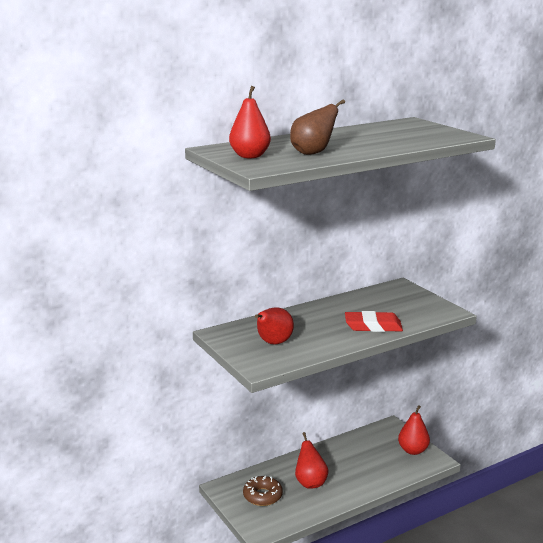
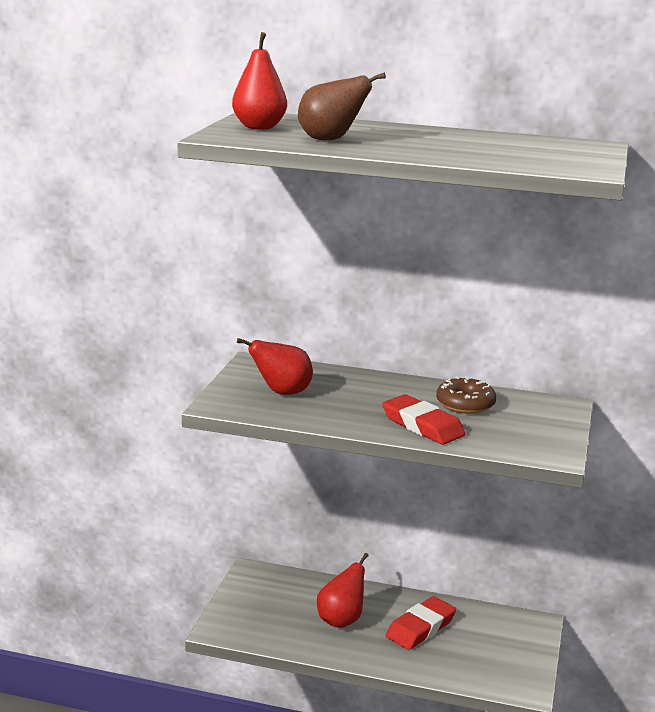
camera: 45 degrees right, 0 degrees up
brown donut [243,476,283,506] -> brown donut moved to [436,376,496,414]
red pear [398,405,430,455] -> none
none -> red eraser [386,596,456,650]

